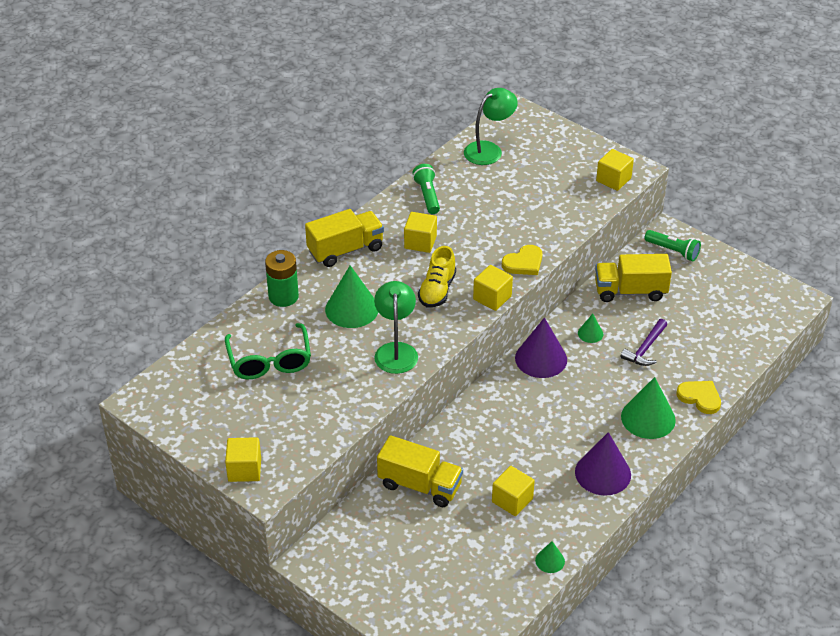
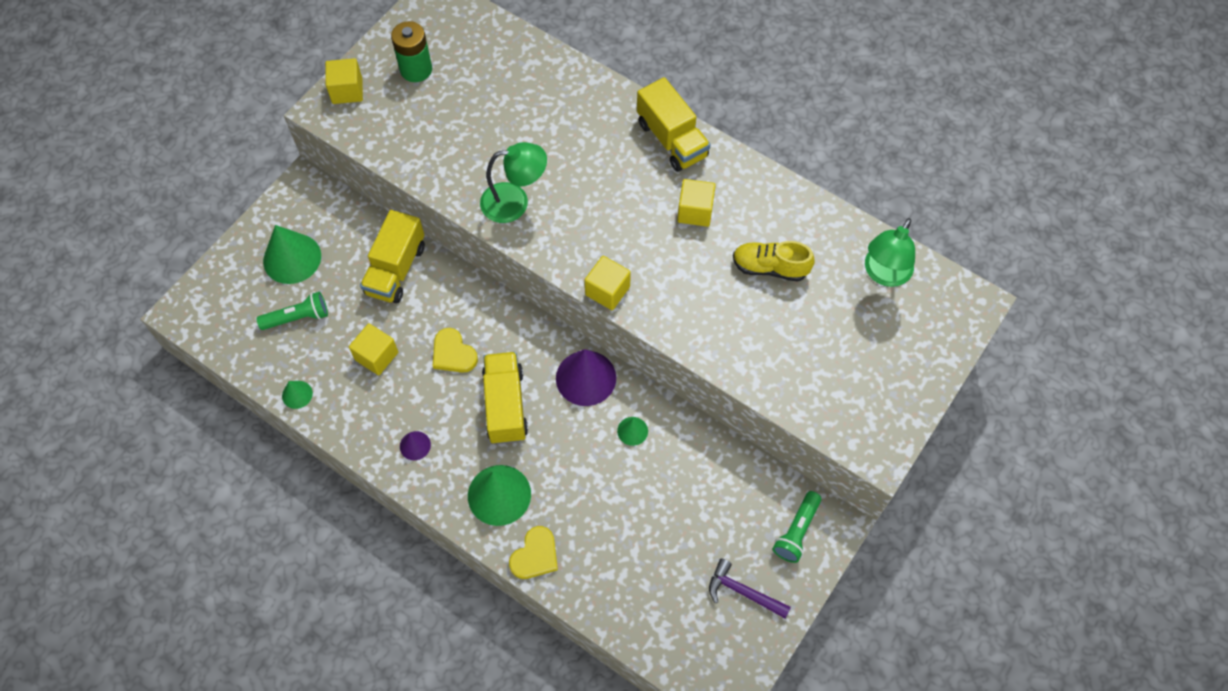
camera: 85 degrees right, 20 degrees up
green glasses [225,323,311,379] -> none
green battery [265,250,299,307] -> green battery moved to [391,21,432,82]
green cone [325,265,378,328] -> green cone moved to [263,225,321,284]
green flashlight [412,164,440,214] -> green flashlight moved to [256,292,328,330]
yellow shoe [418,246,456,307] -> yellow shoe moved to [733,241,815,282]
green lamp [464,88,518,165] -> green lamp turned 75 degrees clockwise [865,218,915,287]
yellow heart [502,245,542,275] -> yellow heart moved to [433,328,478,373]
purple cone [575,432,631,496] -> purple cone [400,431,431,460], size x0.50
yellow truck [595,254,672,302] -> yellow truck moved to [482,352,528,444]
yellow cube [596,149,634,191] -> none
purple hammer [621,319,667,366] -> purple hammer moved to [709,558,791,619]

